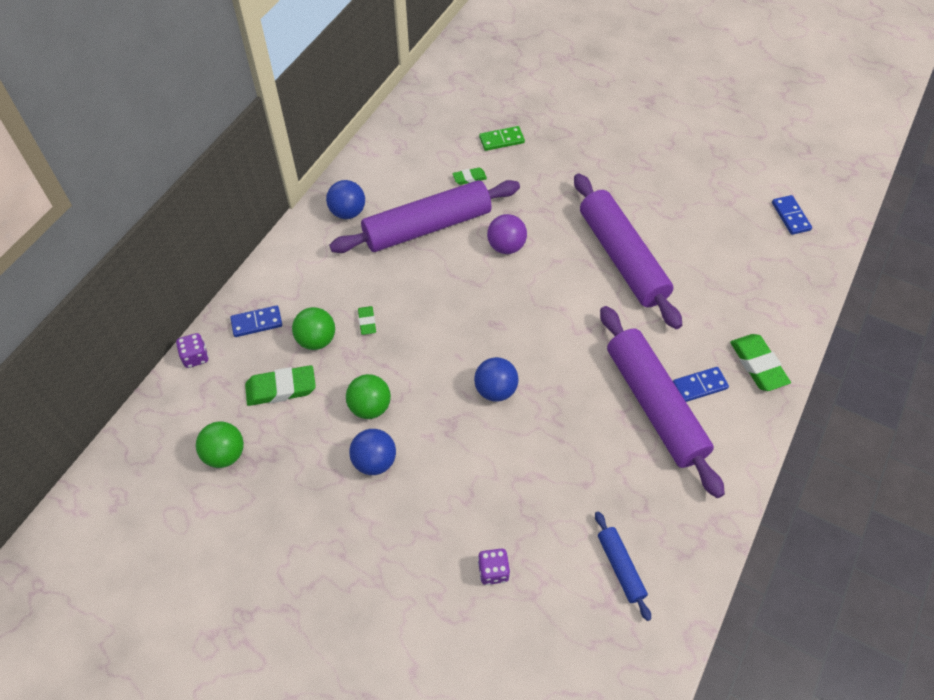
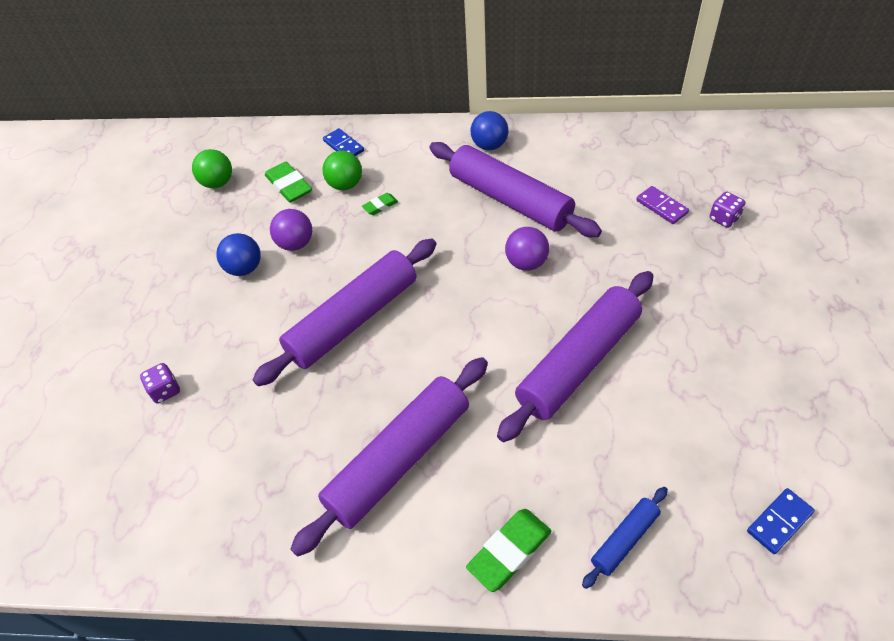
camera: 70 degrees right, 5 degrees down
purple dice [176,333,209,368] -> purple dice moved to [710,192,745,228]
green ball [346,374,391,419] -> purple ball [270,209,312,251]
green eraser [452,168,487,185] -> none
blue ball [474,357,519,402] -> purple rolling pin [252,239,436,386]
green domino [479,126,525,151] -> purple domino [636,186,689,224]
blue rolling pin [595,511,651,621] -> blue rolling pin moved to [582,487,668,589]
blue domino [673,367,729,402] -> none

